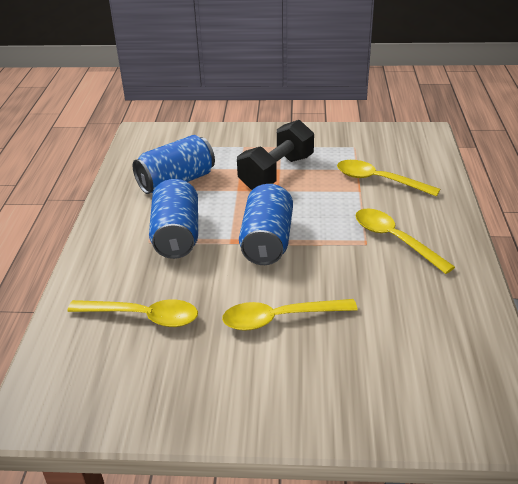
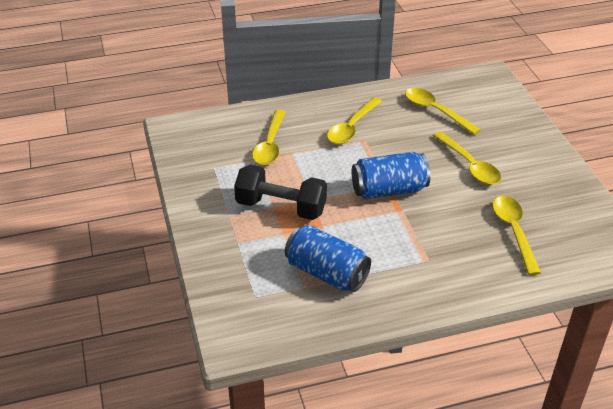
camera: 110 degrees left, 5 degrees up
blue can [149,179,198,259] -> none
none -> yellow spoon [405,88,481,135]

